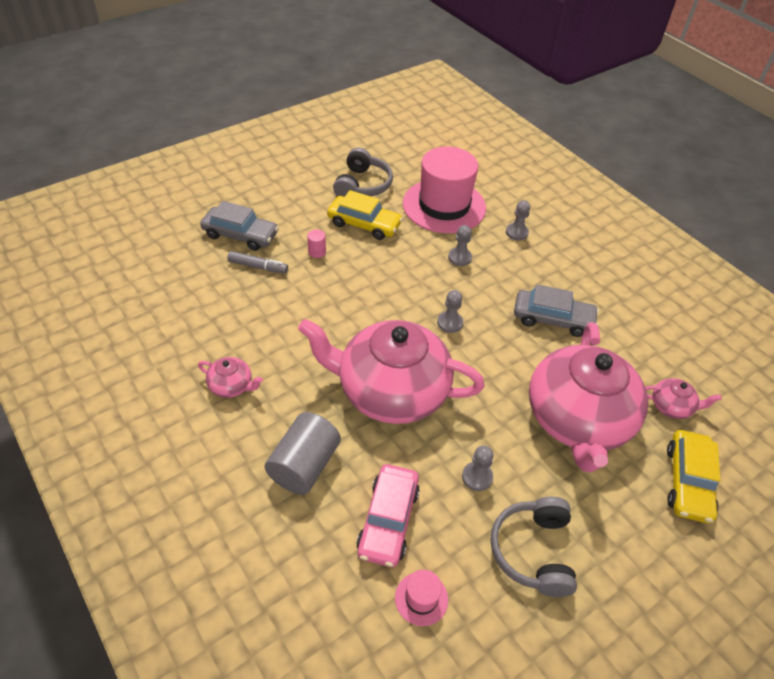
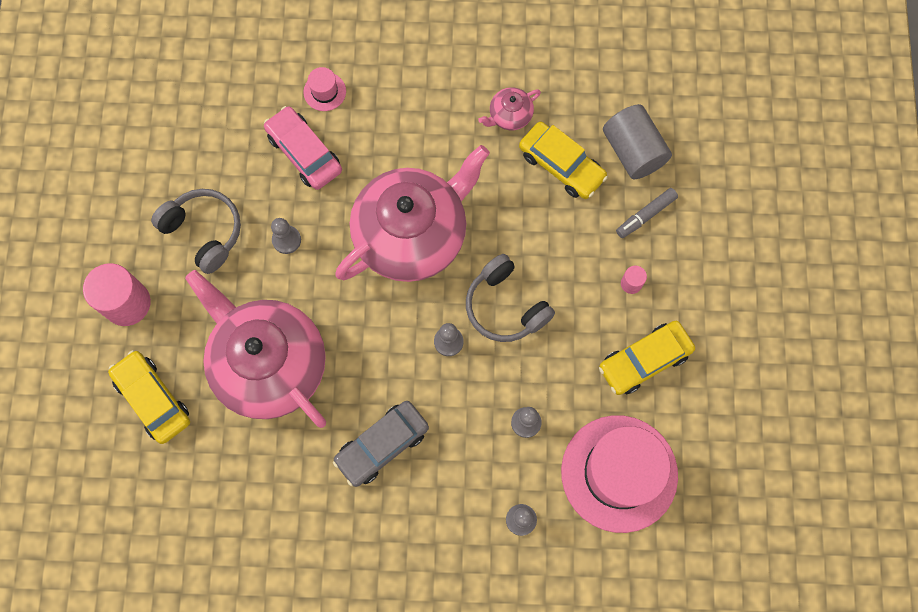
camera: 130 degrees right, 25 degrees up
grey car [200,201,279,251] -> none
grey cylinder [264,412,341,495] -> grey cylinder moved to [603,104,672,179]
grey headphones [333,147,393,197] -> grey headphones moved to [466,254,555,342]
pink hat [395,570,448,626] -> pink hat moved to [303,67,346,111]
pink teapot [646,378,722,419] -> none
none -> pink cylinder [83,263,151,326]
none -> yellow car [519,122,608,199]

